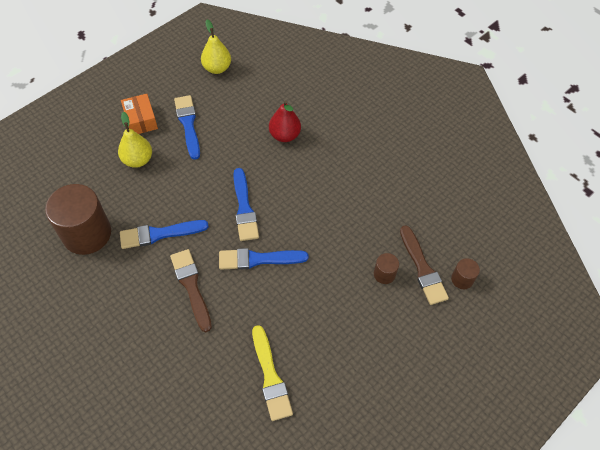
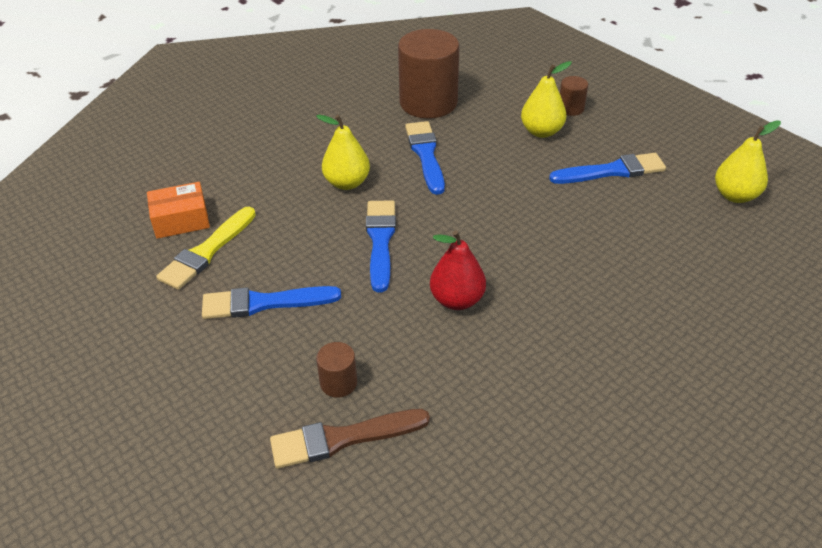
camera: 95 degrees right, 15 degrees down
orange box [121,94,158,134] -> orange box moved to [147,182,210,239]
brown brush [170,249,212,332] -> yellow pear [316,114,370,190]
blue brush [233,168,259,241] -> blue brush moved to [202,286,341,319]
yellow brush [252,325,293,421] -> yellow brush turned 45 degrees counterclockwise [156,207,256,290]
red pear [269,100,301,142] -> red pear moved to [430,230,486,310]
brown cylinder [451,258,480,289] -> brown cylinder moved to [560,76,588,116]

